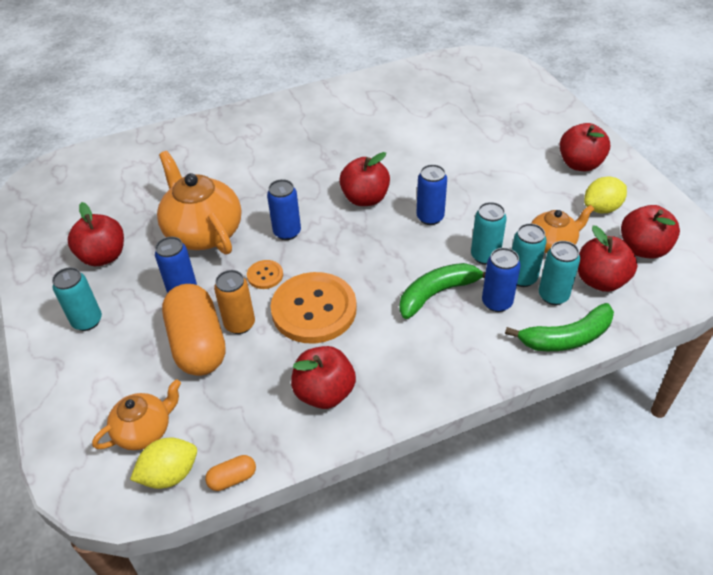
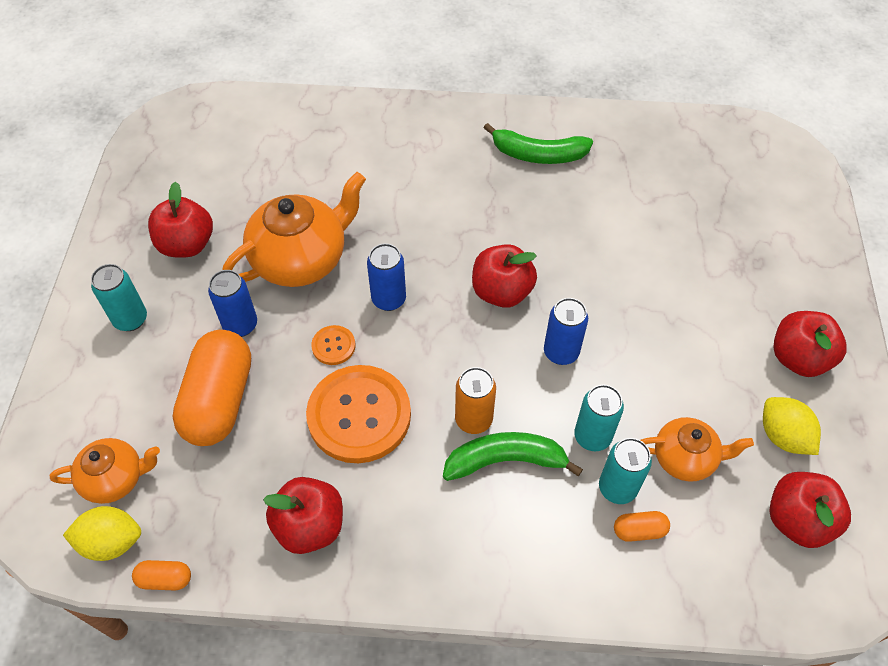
camera: 25 degrees right, 10 degrees up
orange teapot [157,151,241,255] -> orange teapot turned 60 degrees clockwise [223,172,366,287]
orange can [214,270,255,334] -> orange can moved to [455,367,496,434]
blue can [482,248,521,312] -> none
green banana [505,303,614,351] -> green banana moved to [484,123,593,164]
turquoise can [539,241,580,305] -> orange capsule [614,511,670,542]
red apple [578,225,638,292] -> none
yellow lemon [584,177,627,213] -> yellow lemon turned 60 degrees clockwise [763,397,821,455]

